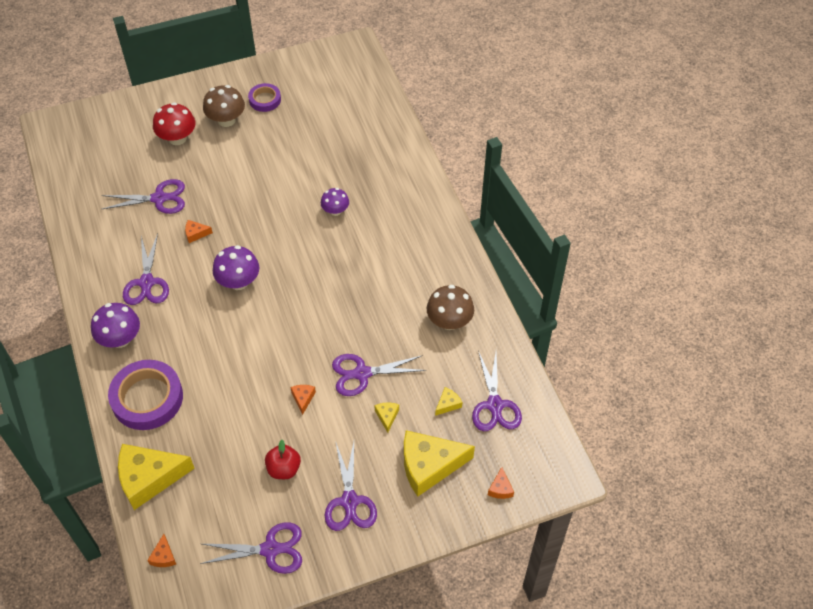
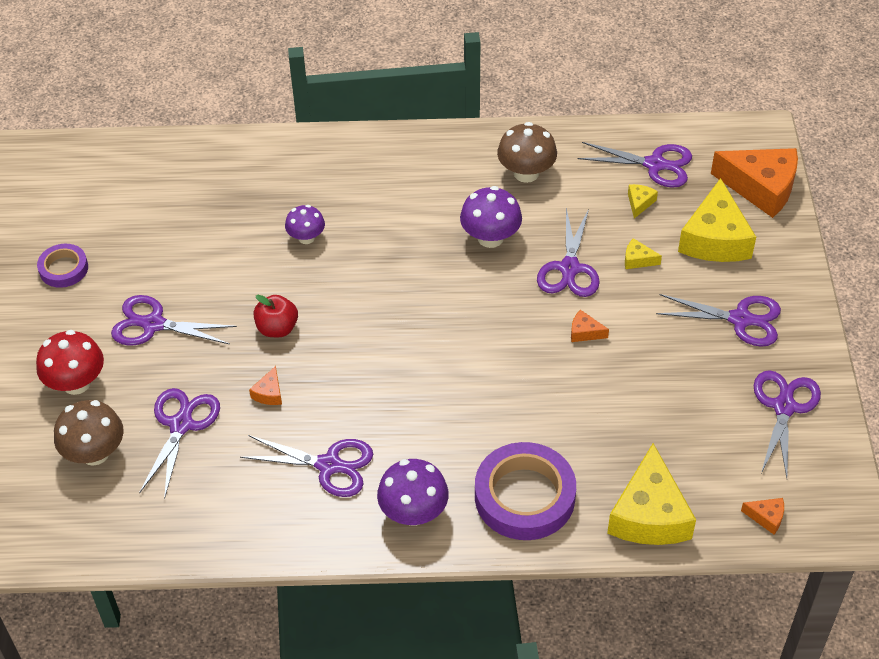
camera: 70 degrees left, 5 degrees down
brown mushroom [203,85,245,127] -> brown mushroom moved to [54,400,124,466]
purple mushroom [213,245,259,290] -> purple mushroom moved to [460,186,522,248]
red apple [265,440,301,479] -> red apple moved to [254,295,298,337]
yellow cheese [435,387,462,416] -> yellow cheese turned 45 degrees clockwise [628,184,658,218]
orange cheese [488,467,514,499] -> orange cheese [711,148,798,218], size x2.38
none -> purple scissors [111,295,237,345]

